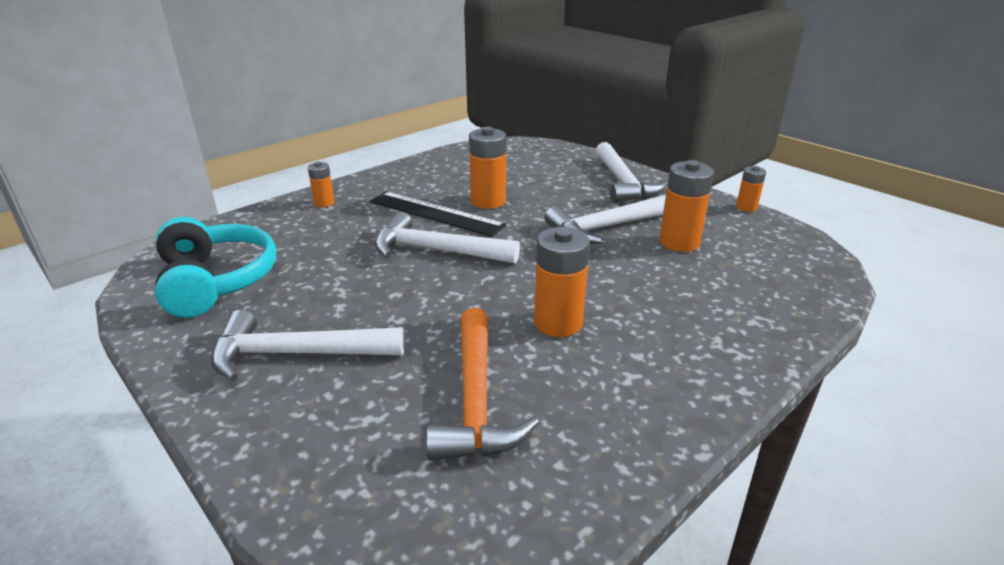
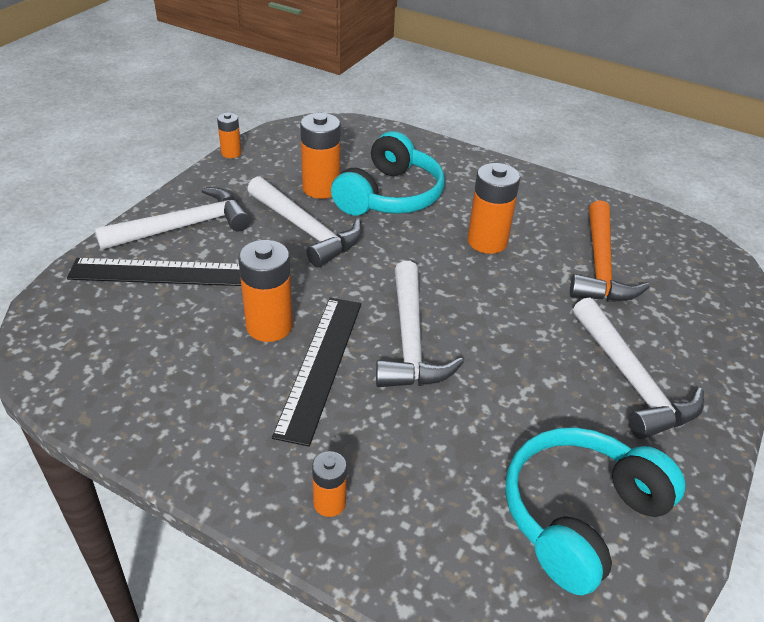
camera: 110 degrees left, 10 degrees up
orange hammer [426,308,539,461] -> orange hammer turned 120 degrees clockwise [570,200,650,302]
none -> black ruler [67,258,241,286]
none -> turquoise headphones [331,131,445,216]

